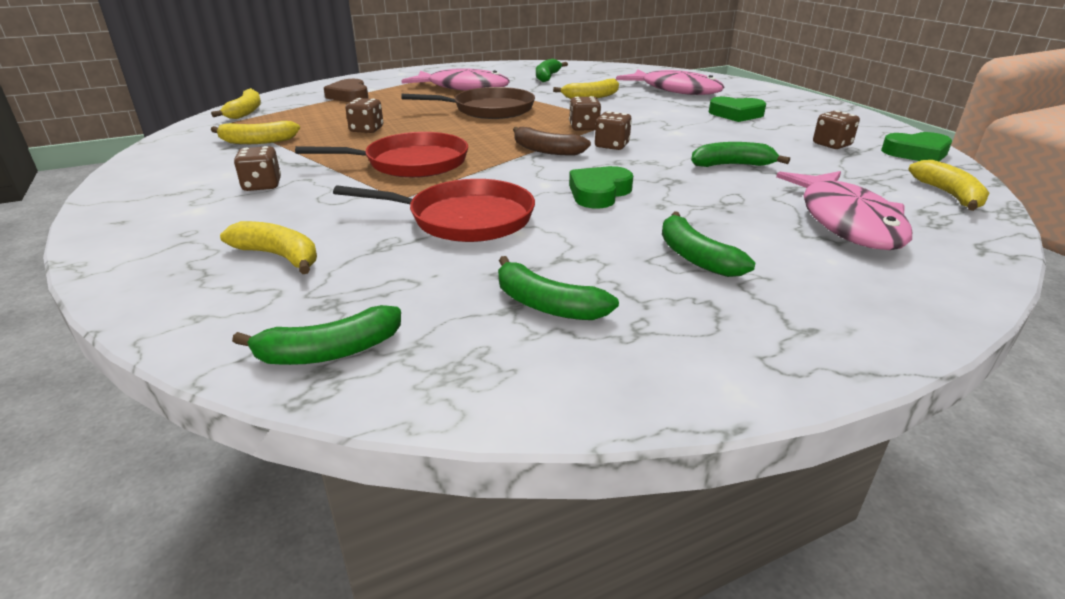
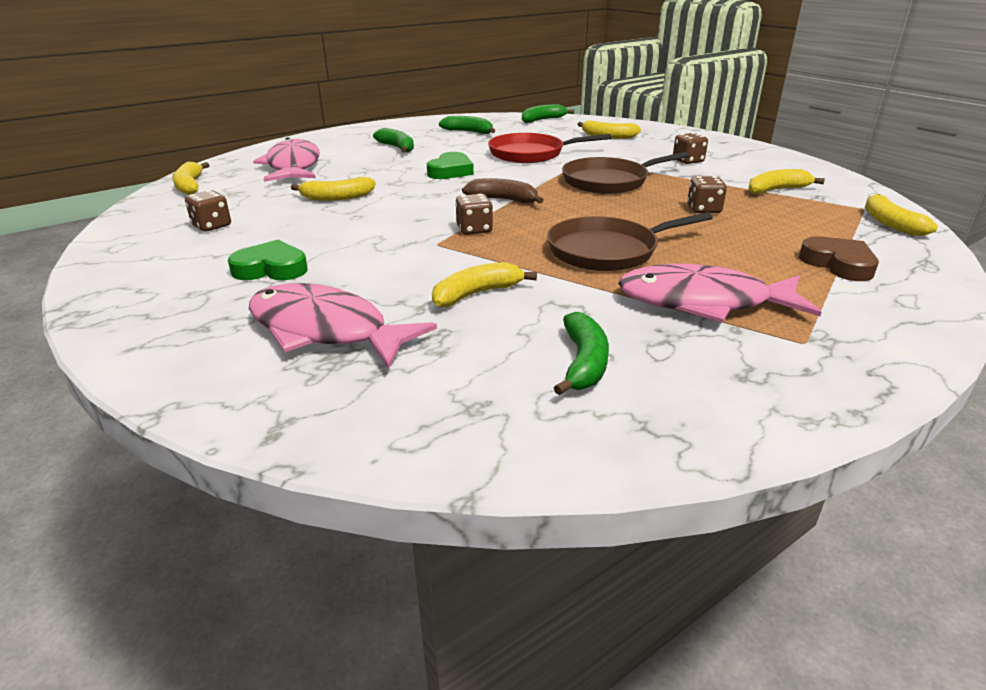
camera: 170 degrees right, 0 degrees up
red pan [295,132,468,178] -> brown pan [562,152,689,194]
brown dice [595,111,632,150] -> none
green banana [691,142,790,167] -> yellow banana [291,177,376,201]
green heart [881,132,952,161] -> none

